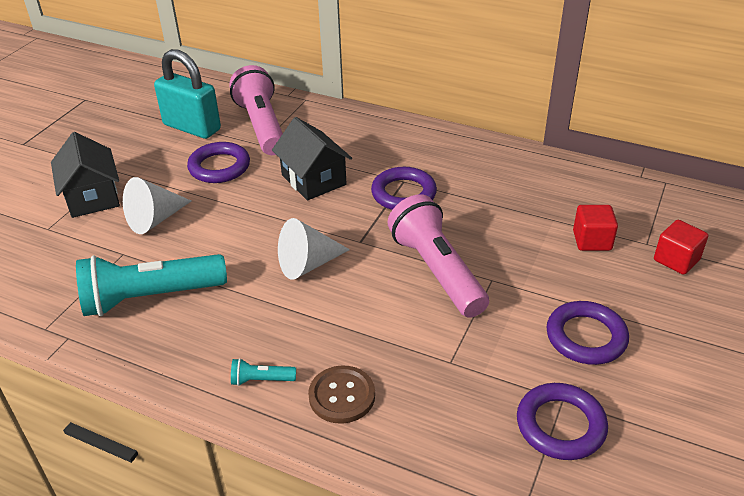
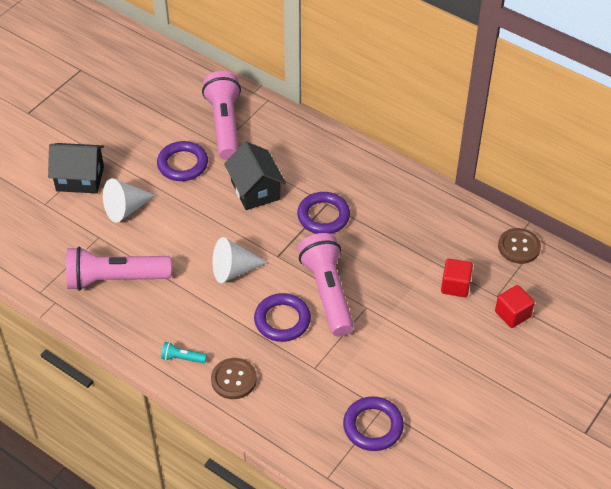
camera: 10 degrees right, 10 degrees up
black house [51,132,120,218] -> black house turned 75 degrees counterclockwise [48,143,104,194]
turquoise flashlight [76,254,227,316] -> pink flashlight [66,247,171,291]
turquoise padlock [154,49,221,139] -> none
purple ring [546,301,629,365] -> purple ring moved to [254,293,311,342]
none -> brown button [498,228,541,264]

